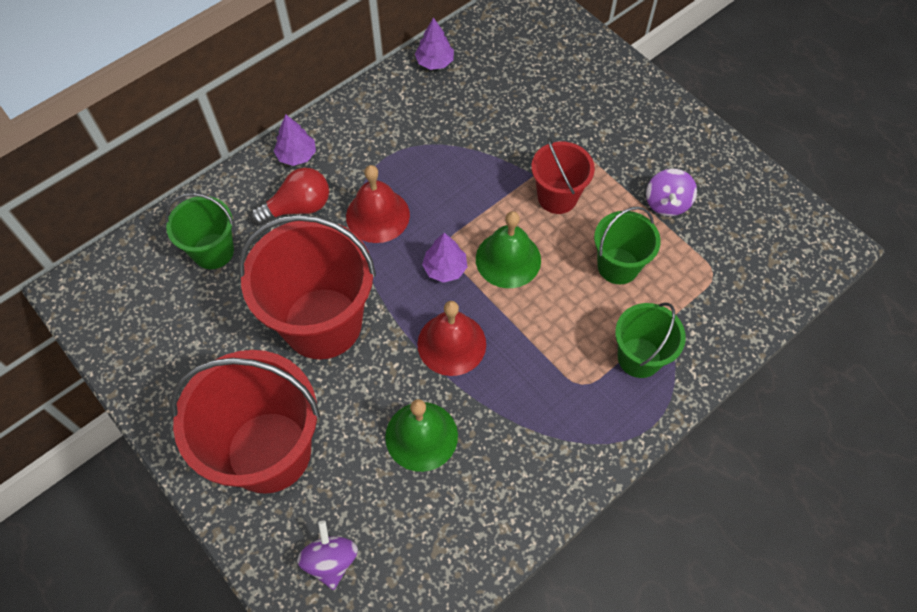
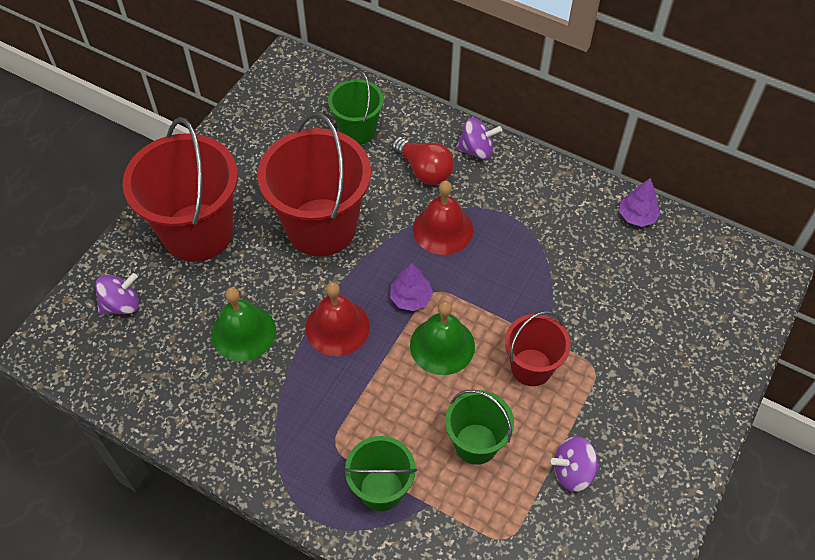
camera: 70 degrees right, 5 degrees down
purple tree [274,114,316,166] -> purple spinning top [456,118,502,160]

